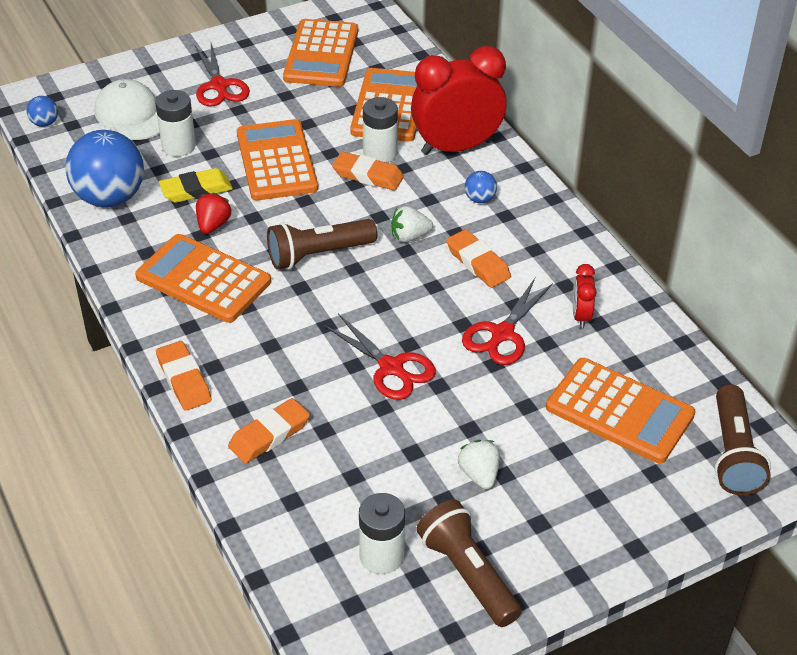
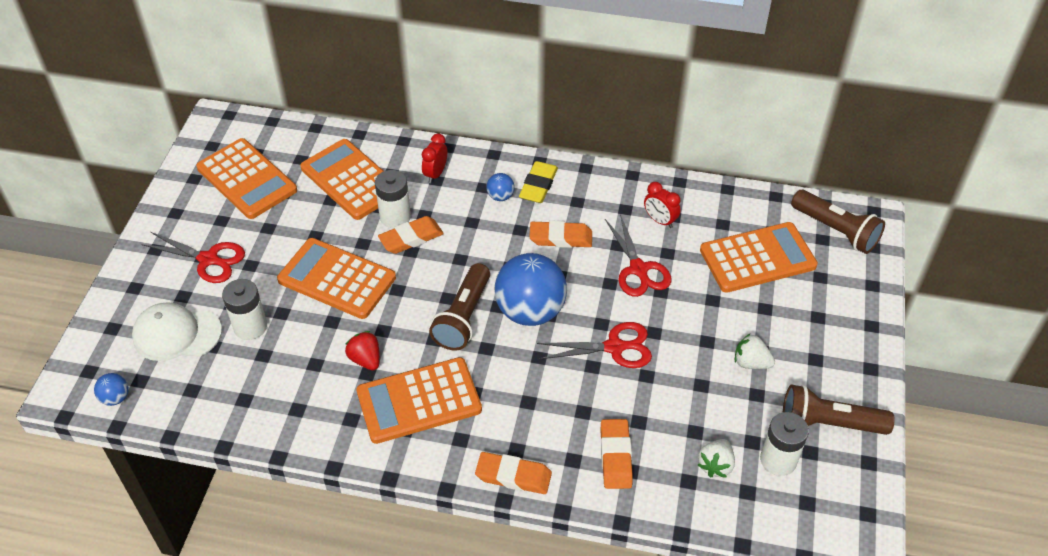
camera: 50 degrees left, 5 degrees up
blue ball [65,130,144,207] -> blue ball moved to [494,253,567,326]
yellow eraser [159,168,233,203] -> yellow eraser moved to [519,161,558,203]
white strawberry [391,206,433,243] -> white strawberry moved to [698,439,735,478]
red clock [411,46,507,155] -> red clock [422,133,447,183], size x0.44

